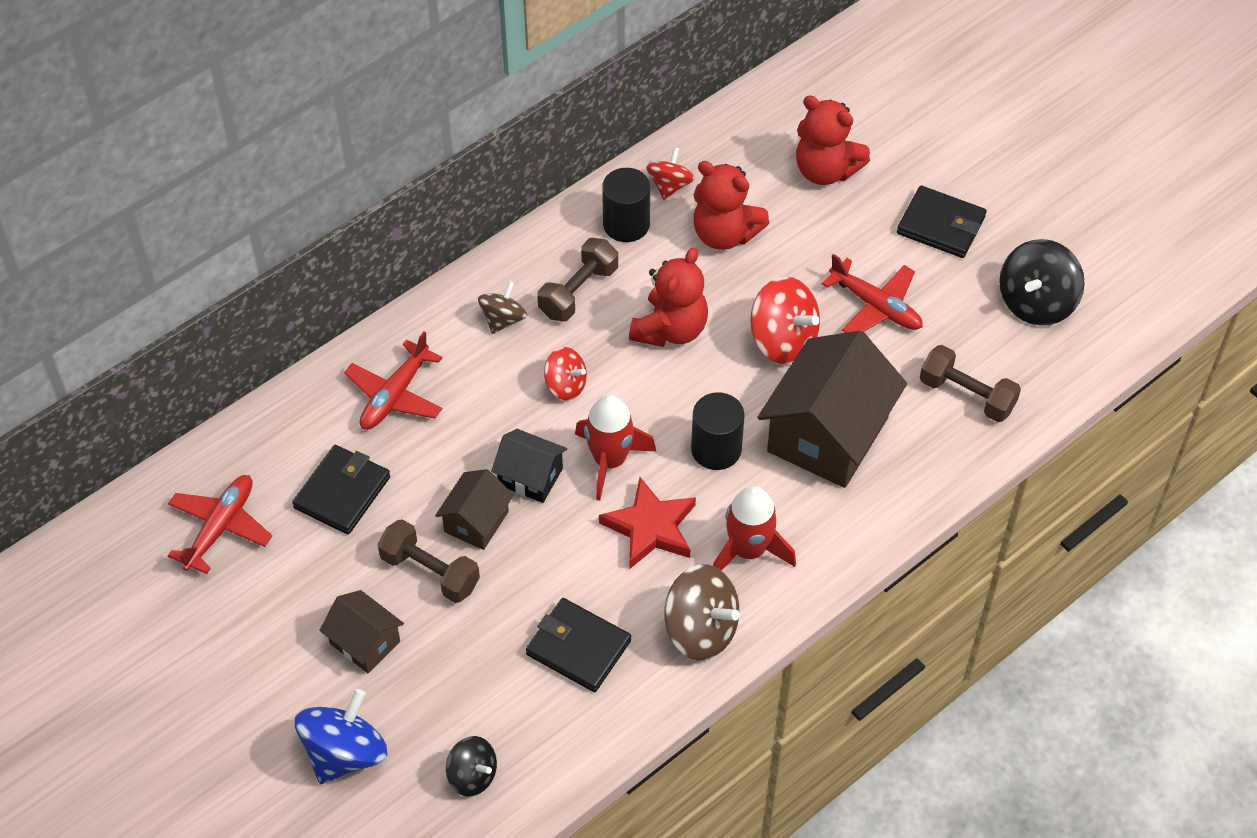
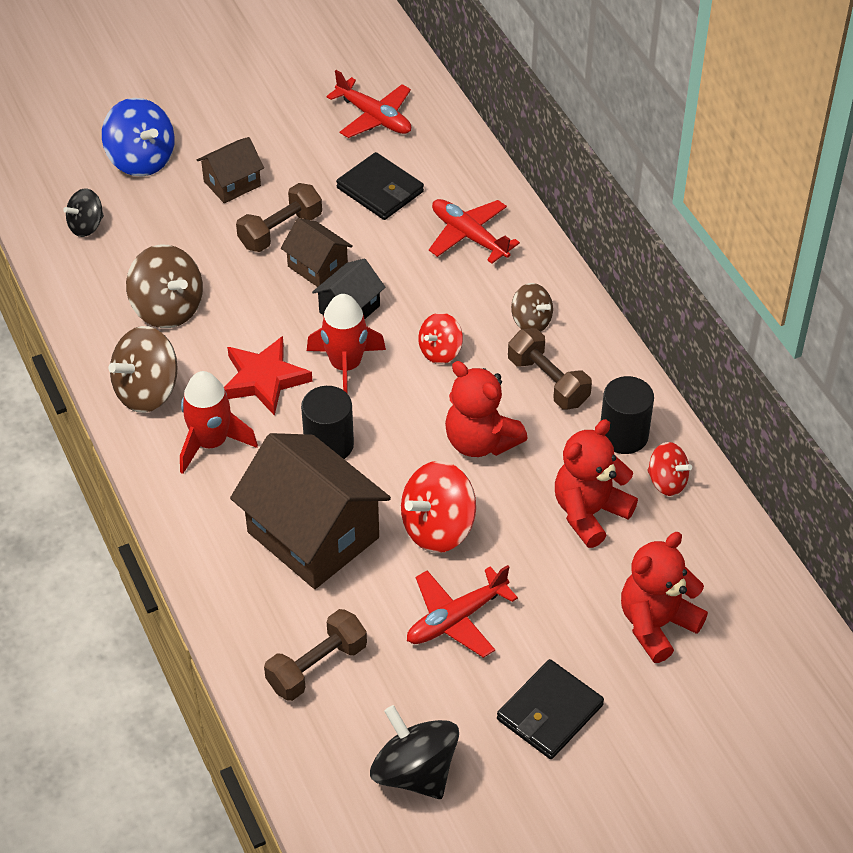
camera: 105 degrees right, 5 degrees down
black wallet [526,598,631,692] -> brown spinning top [126,245,203,328]

